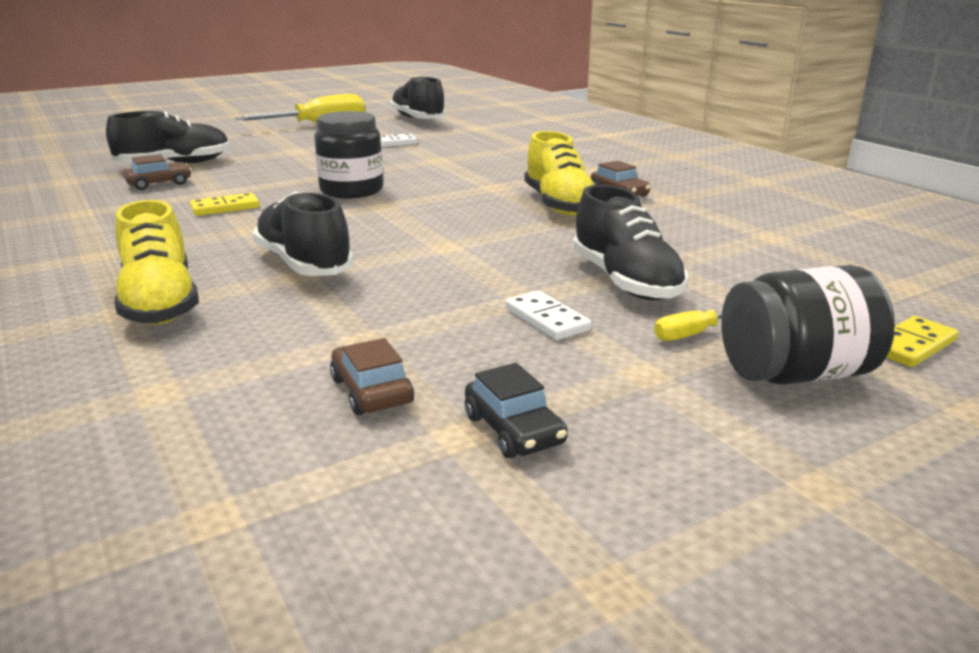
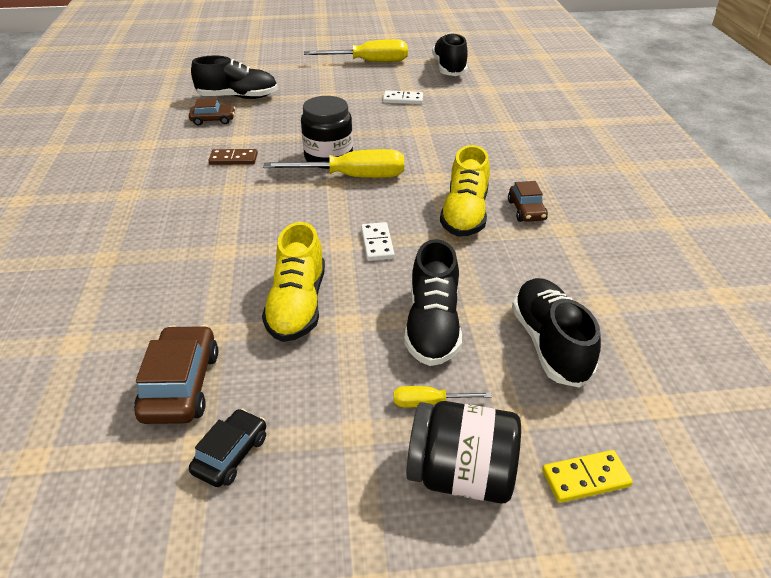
camera: 25 degrees right, 15 degrees up
yellow shoe [114,200,199,325] -> yellow shoe moved to [262,222,325,342]
yellow domino [190,193,260,216] -> brown domino [208,149,258,165]
black shoe [253,192,354,276] -> black shoe moved to [512,278,601,388]
brown car [330,338,414,415] -> brown car [134,325,218,424], size x1.56
black car [465,363,568,458] -> black car turned 150 degrees counterclockwise [189,409,266,487]
white domino [505,291,592,340] -> white domino moved to [361,222,395,261]
none -> yellow screwdriver [263,149,404,178]

